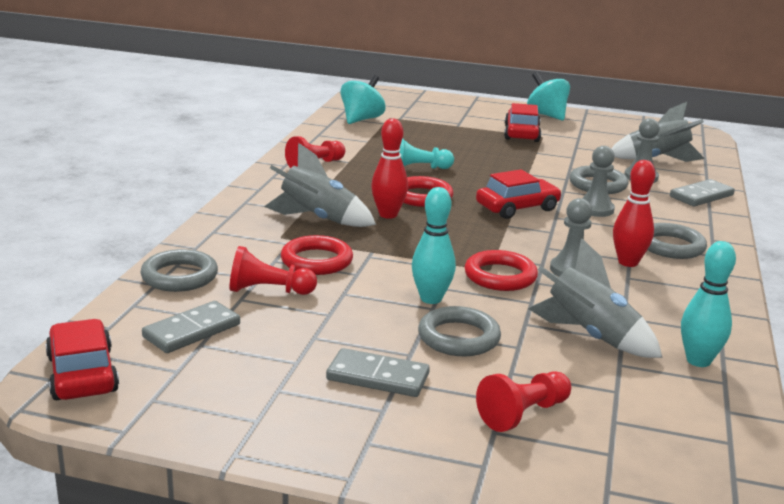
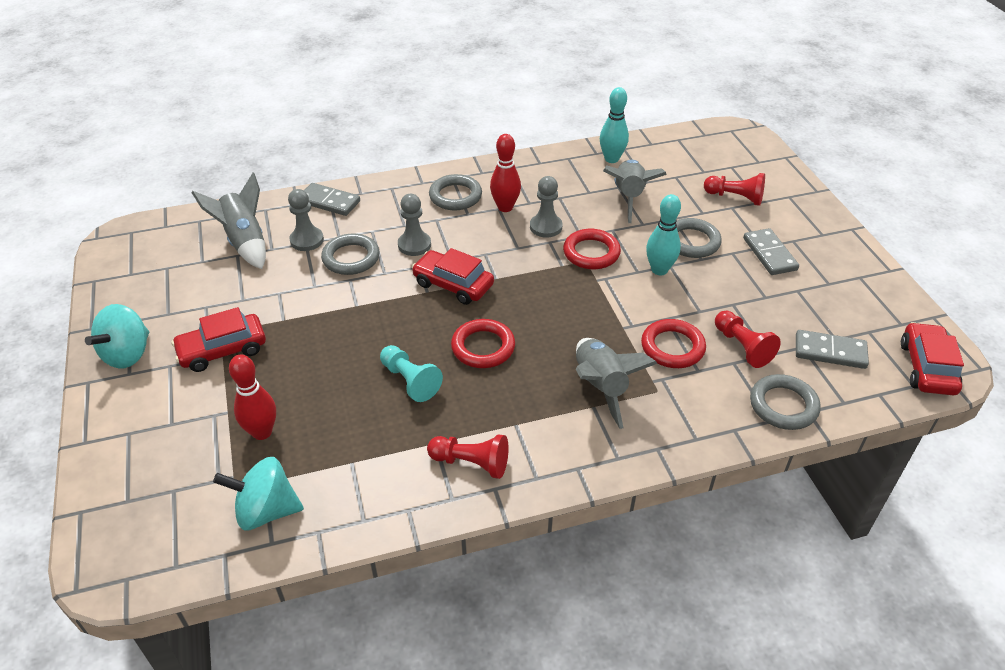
camera: 120 degrees left, 20 degrees up
red car [46,319,119,400] -> red car turned 150 degrees clockwise [901,322,964,395]
red bowling pin [371,118,408,219] -> red bowling pin moved to [229,355,276,440]

